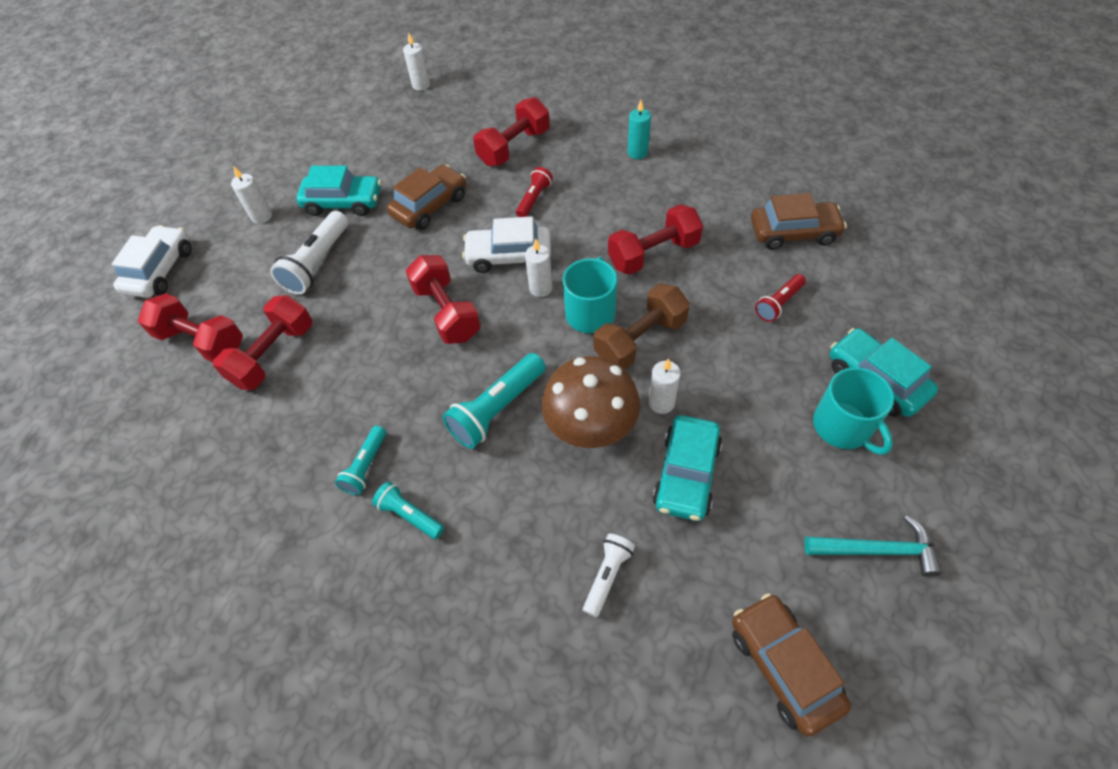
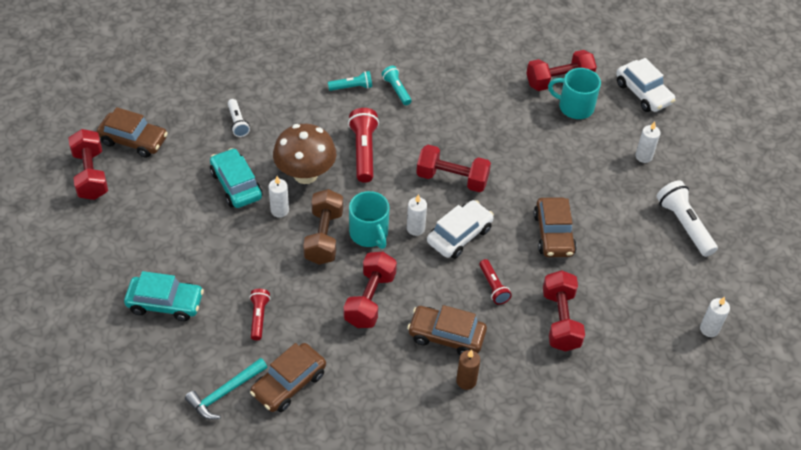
camera: 130 degrees right, 5 degrees down
red dumbbell [213,295,312,390] -> red dumbbell moved to [68,129,108,200]
white flashlight [270,211,348,295] -> white flashlight moved to [657,180,718,257]
turquoise car [296,166,381,216] -> none
turquoise flashlight [442,353,546,449] -> red flashlight [348,108,379,183]
turquoise candle [628,100,651,159] -> brown candle [456,349,480,390]
turquoise hammer [804,515,943,577] -> turquoise hammer moved to [185,358,267,419]
turquoise mug [813,367,894,455] -> turquoise mug moved to [548,68,601,119]
none -> brown car [407,305,487,355]

